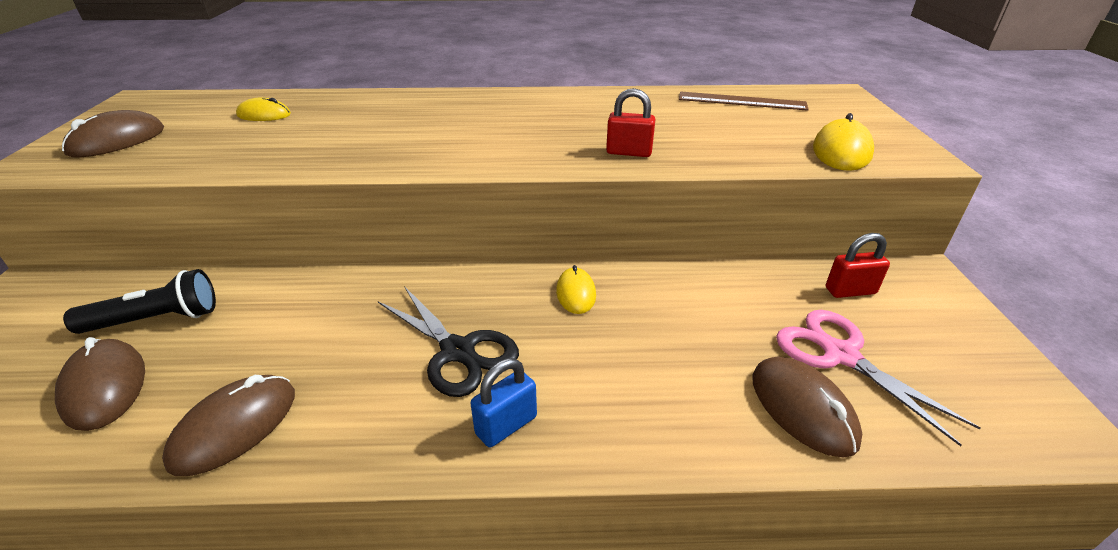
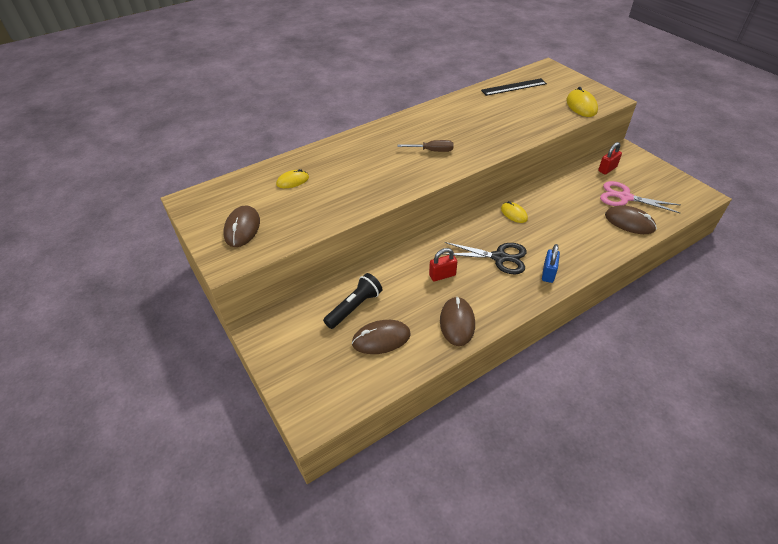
camera: 30 degrees left, 10 degrees up
brown mouse [55,337,145,431] -> brown mouse turned 45 degrees counterclockwise [352,320,411,354]
red padlock [606,88,655,157] -> red padlock moved to [429,248,457,281]
brown ruler [679,92,809,111] -> black ruler [481,78,547,96]
none -> brown screwdriver [397,140,454,152]

